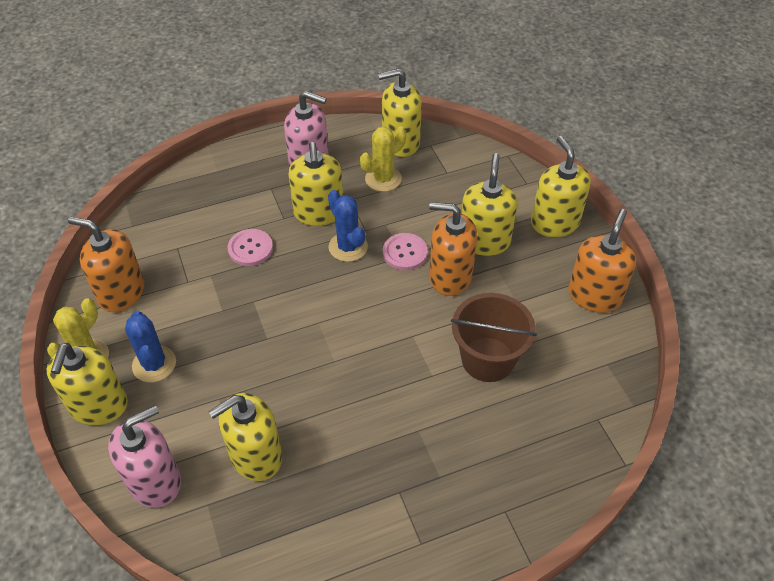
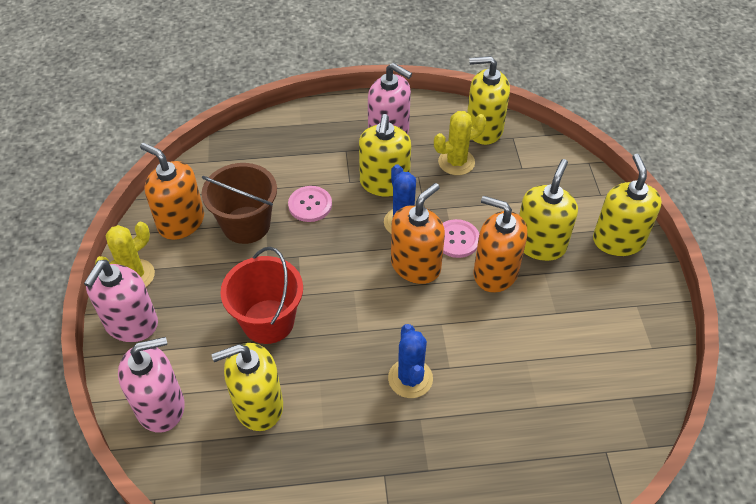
camera: 15 degrees right, 0 degrees up
yellow soap dispenser [47,343,128,425] -> pink soap dispenser [84,260,158,342]
blue cactus [125,311,176,382] -> blue cactus moved to [388,324,433,398]
brown bucket [451,293,537,382] -> brown bucket moved to [202,163,277,244]
orange soap dispenser [568,209,636,313] -> orange soap dispenser moved to [391,183,445,284]
none -> red bucket [220,247,303,344]

